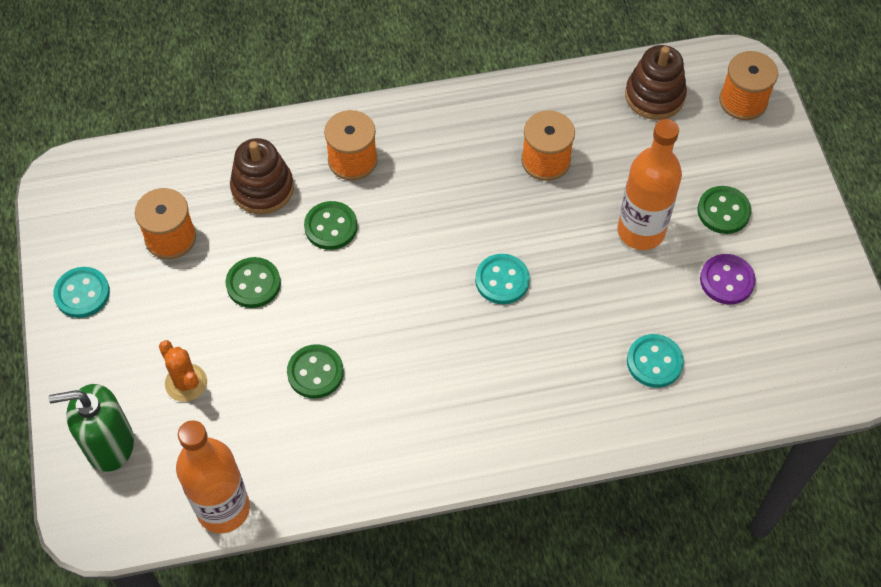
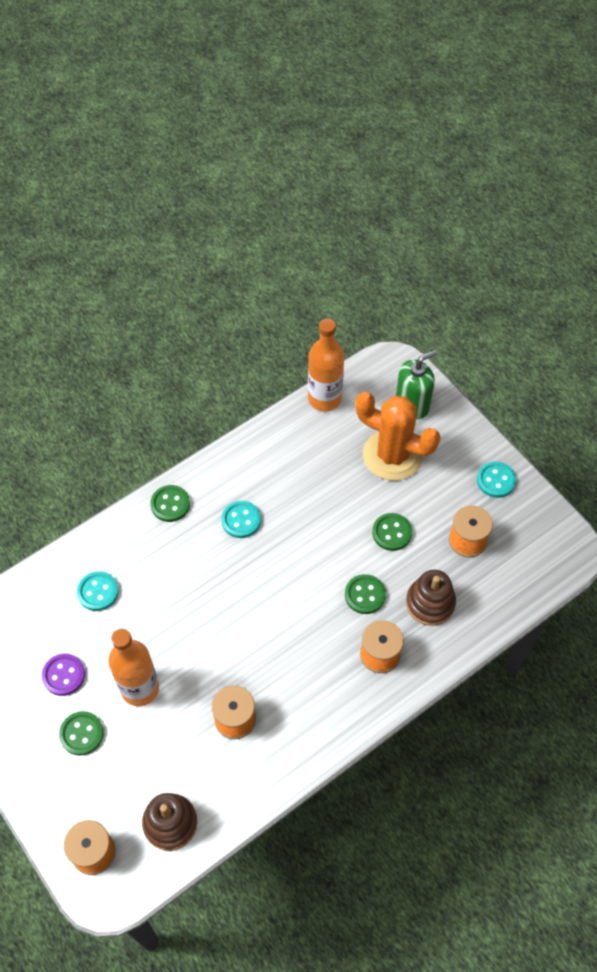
camera: 155 degrees right, 0 degrees up
orange cactus [159,340,207,402] -> orange cactus [355,392,440,481], size x2.10
green button [287,345,344,398] -> green button moved to [150,485,190,522]
turquoise button [475,254,530,304] -> turquoise button moved to [221,501,261,538]

